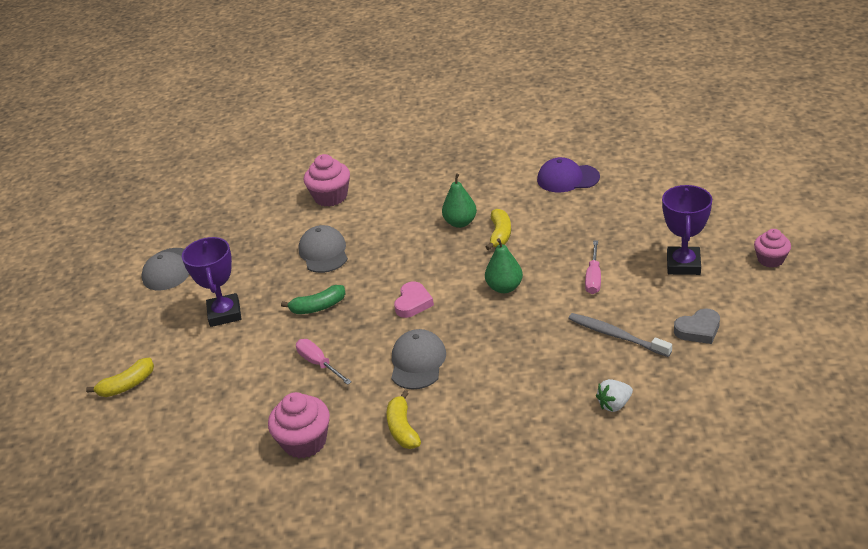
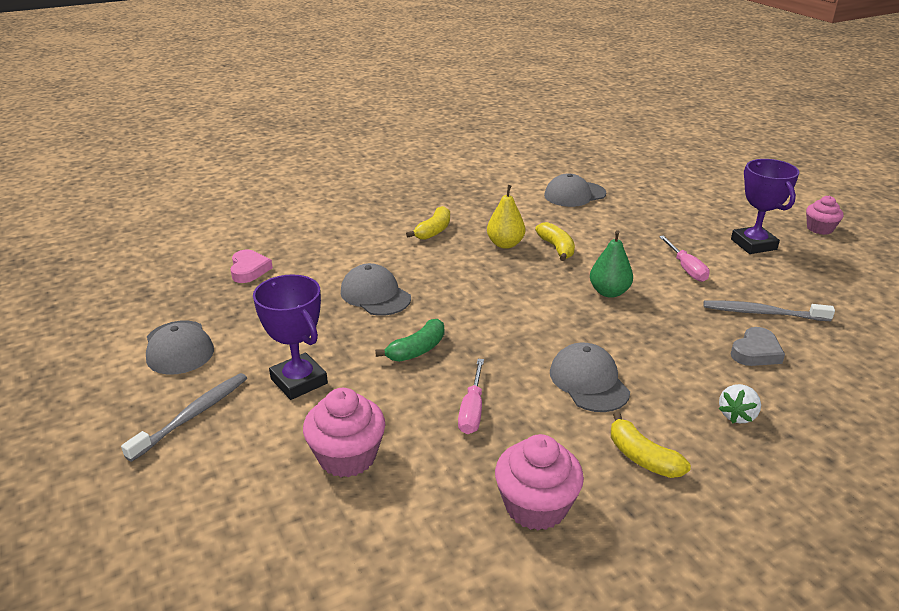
camera: 30 degrees left, 5 degrees down
yellow banana [86,358,154,397] -> yellow banana moved to [406,206,450,240]
pink screwdriver [296,339,352,385] -> pink screwdriver turned 105 degrees counterclockwise [458,359,484,434]
pink cupcake [304,154,350,206] -> pink cupcake moved to [303,388,385,477]
pink heart [394,281,434,318] -> pink heart moved to [230,250,273,283]
green pear [442,173,477,228] -> yellow pear [487,185,525,249]
purple cap [537,157,600,192] -> grey cap [544,174,606,207]
white strawberry [596,379,633,412] -> white strawberry moved to [719,384,761,424]
grey heart [674,308,720,344] -> grey heart moved to [731,327,785,366]
none -> grey toothbrush [121,373,247,462]

